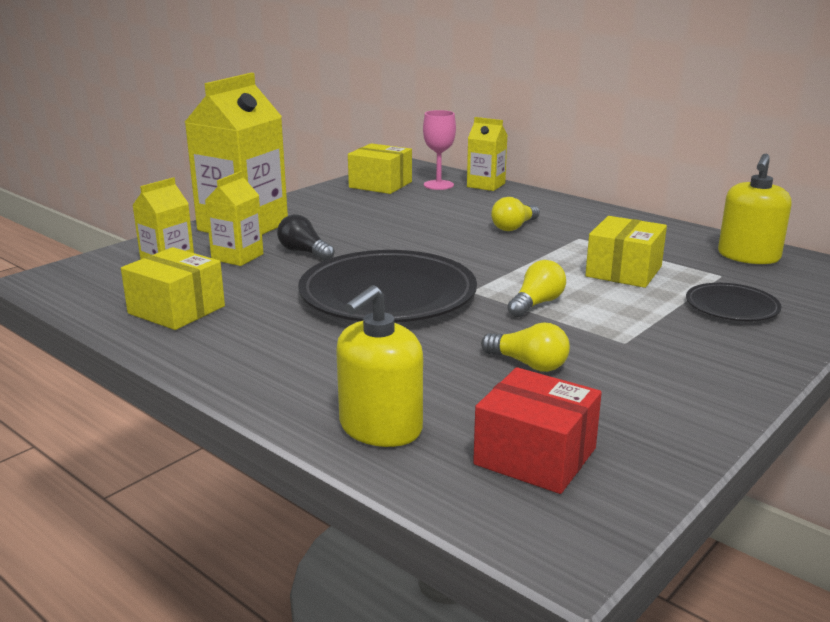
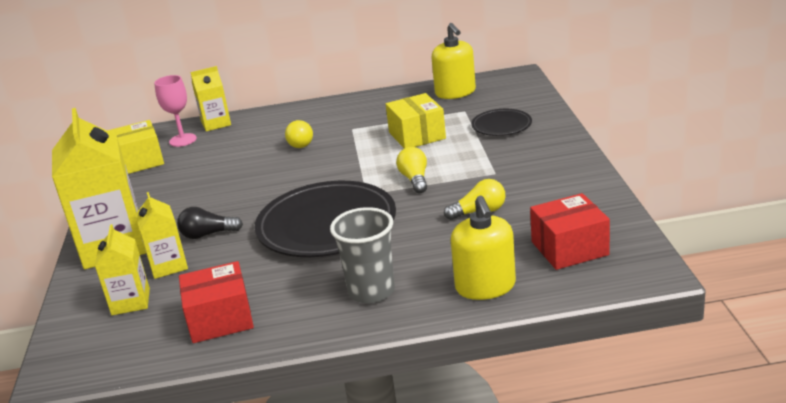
camera: 45 degrees left, 5 degrees up
yellow box [121,247,225,330] -> red box [179,261,254,343]
none -> grey cup [330,207,395,304]

